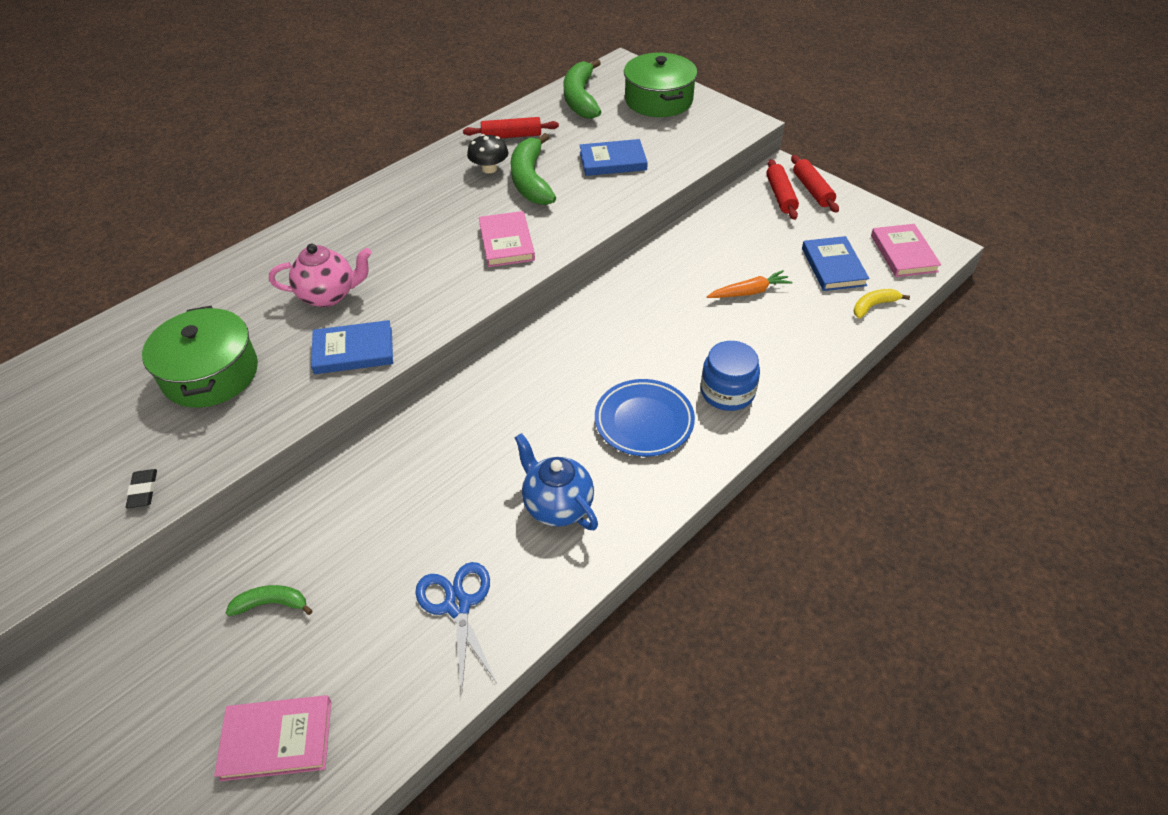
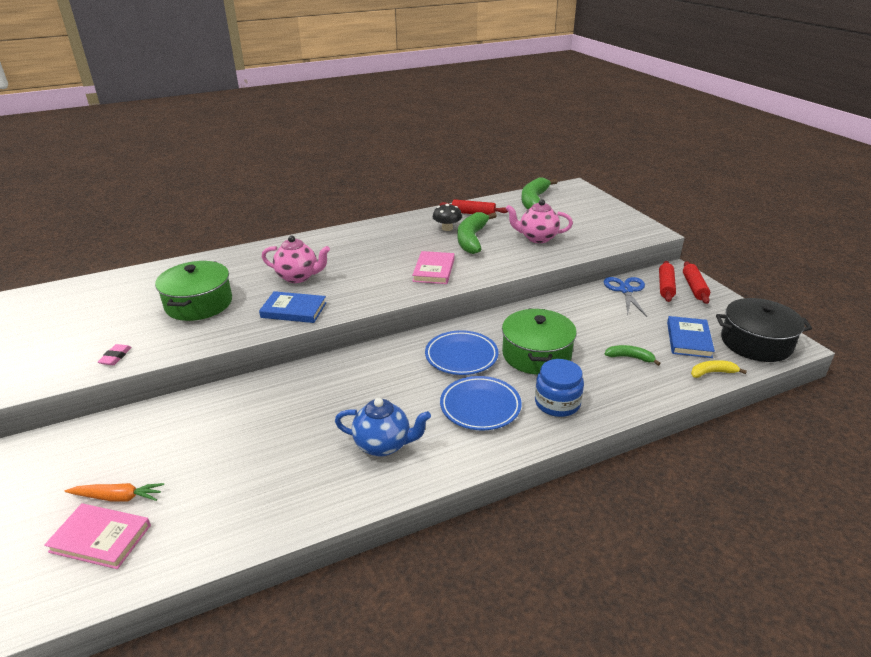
camera: 20 degrees right, 15 degrees down
black eraser [126,469,157,508] -> pink eraser [98,344,132,365]
green banana [226,585,313,616] -> green banana moved to [605,345,661,366]
blue scissors [415,562,497,692] -> blue scissors moved to [604,277,647,317]
blue teapot [515,433,598,530] -> blue teapot turned 120 degrees clockwise [335,398,431,457]
blue book [580,139,648,176] -> pink teapot [506,199,573,243]
green pot [624,53,697,117] -> green pot moved to [502,309,577,375]
orange carrot [707,270,793,298] -> orange carrot moved to [65,483,164,502]
pink book [871,224,941,277] -> black pot [716,298,812,362]
none -> blue plate [425,330,499,375]

